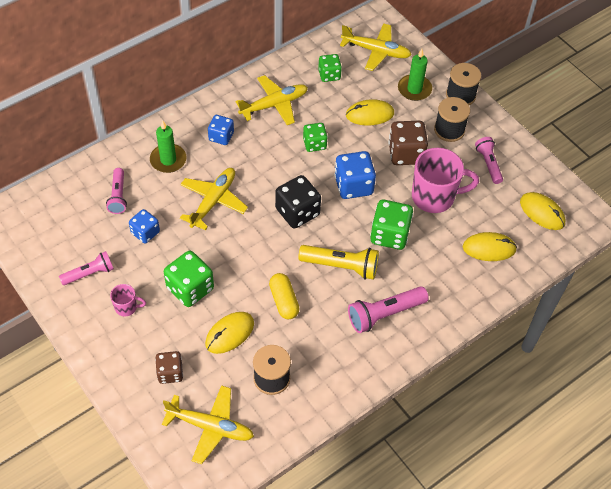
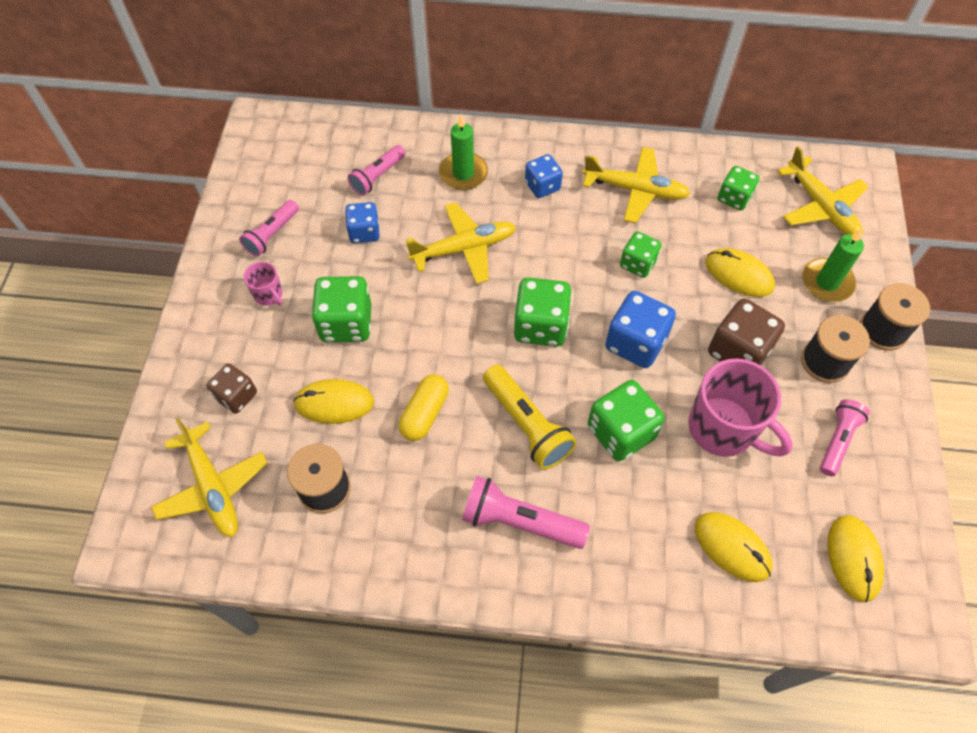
camera: 45 degrees right, 5 degrees up
pink flashlight [59,251,114,285] -> pink flashlight turned 105 degrees clockwise [239,200,299,257]
black dice [275,175,321,228] -> green dice [514,278,572,347]

